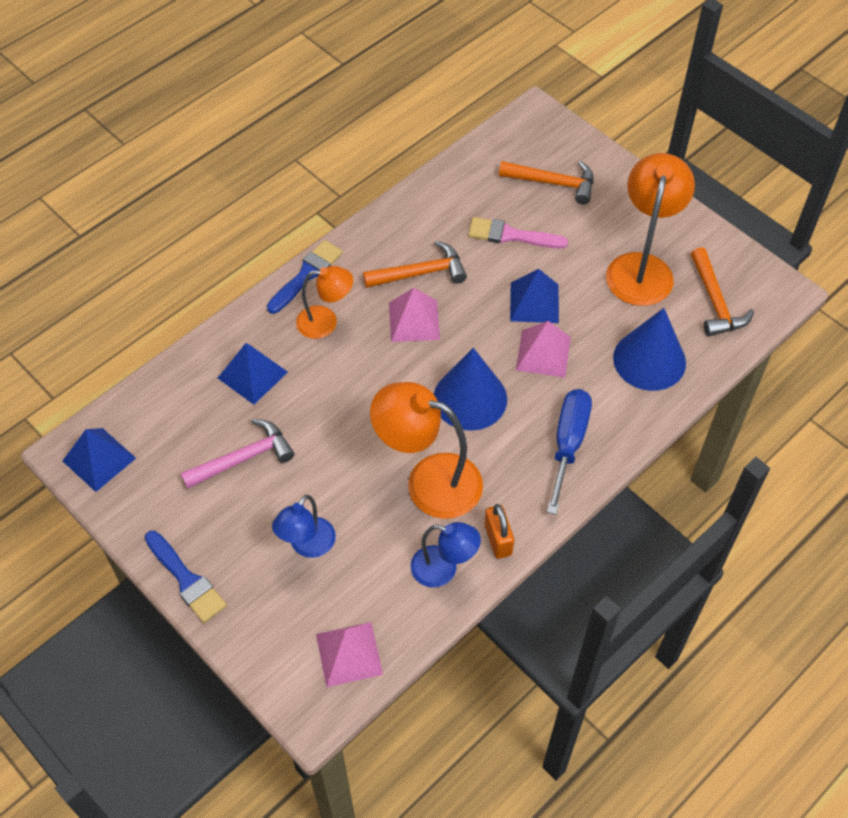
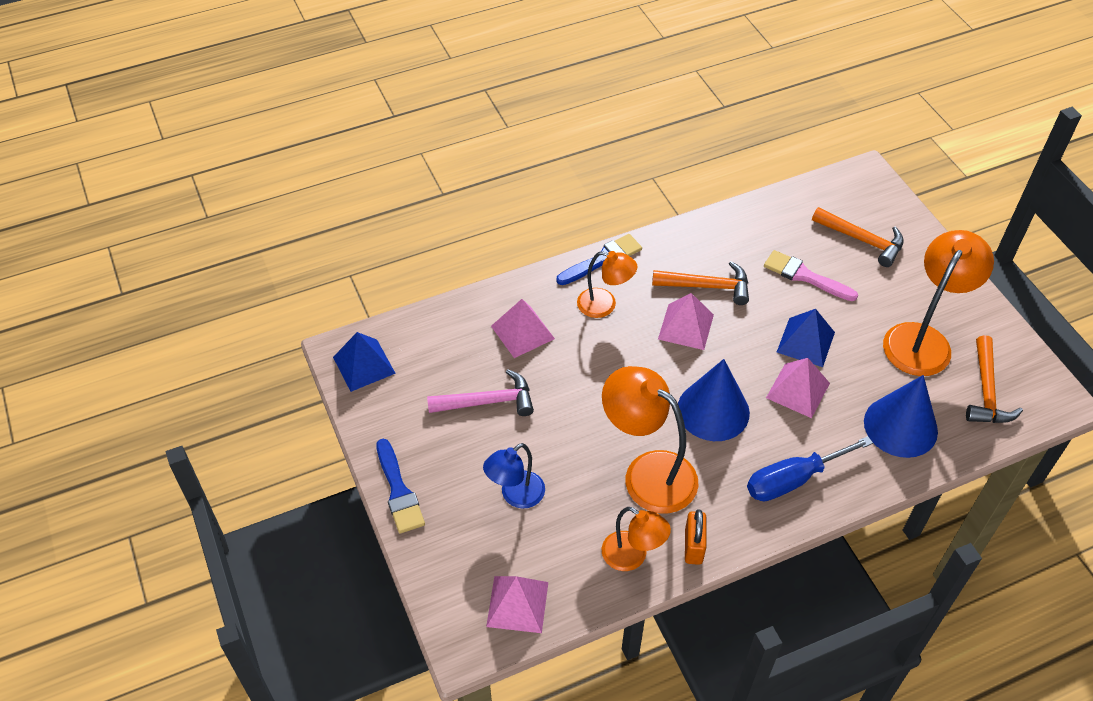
camera: 20 degrees right, 5 degrees down
blue pyramid [218,343,288,405] -> pink pyramid [491,299,555,358]
blue lamp [410,522,481,588] -> orange lamp [602,507,671,571]
blue screwdriver [547,389,592,515] -> blue screwdriver turned 150 degrees counterclockwise [747,436,873,501]

